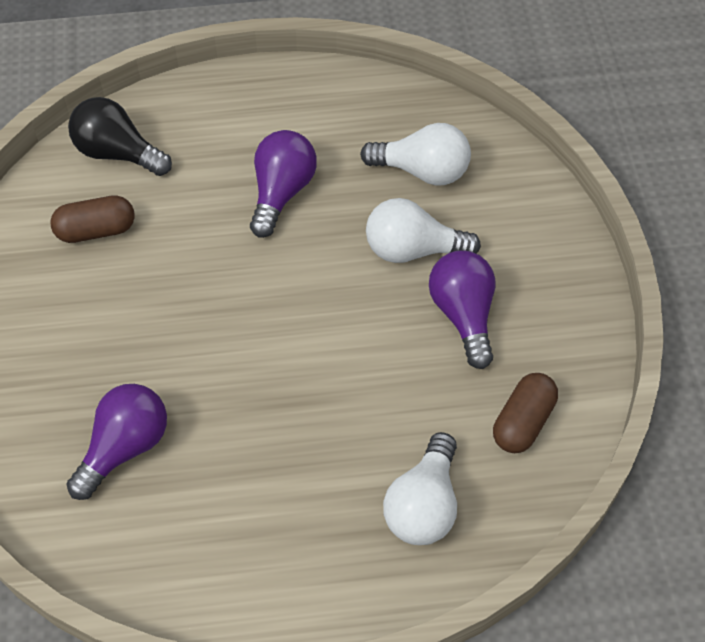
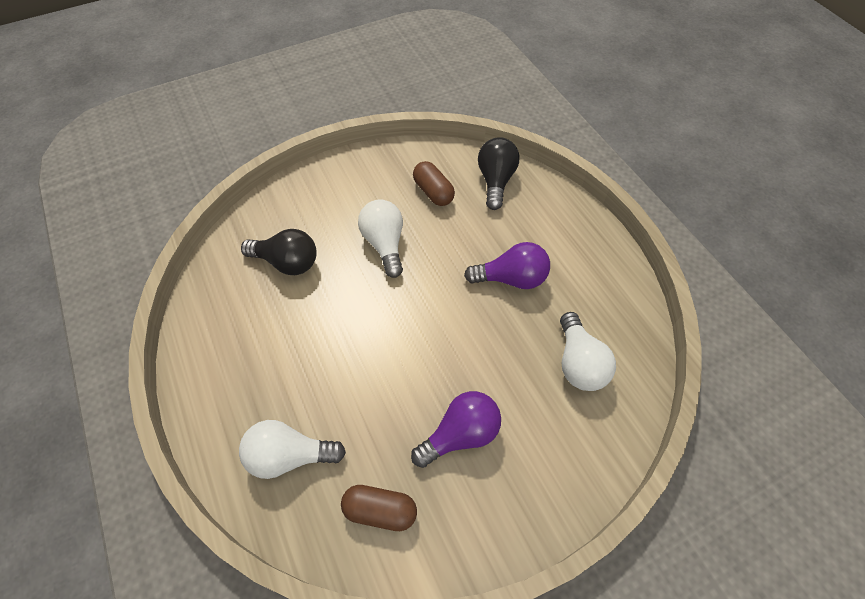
camera: 70 degrees right, 0 degrees up
purple light bulb [66,384,167,500] -> black light bulb [241,229,317,275]
white light bulb [366,198,481,263] -> white light bulb moved to [358,199,403,278]

